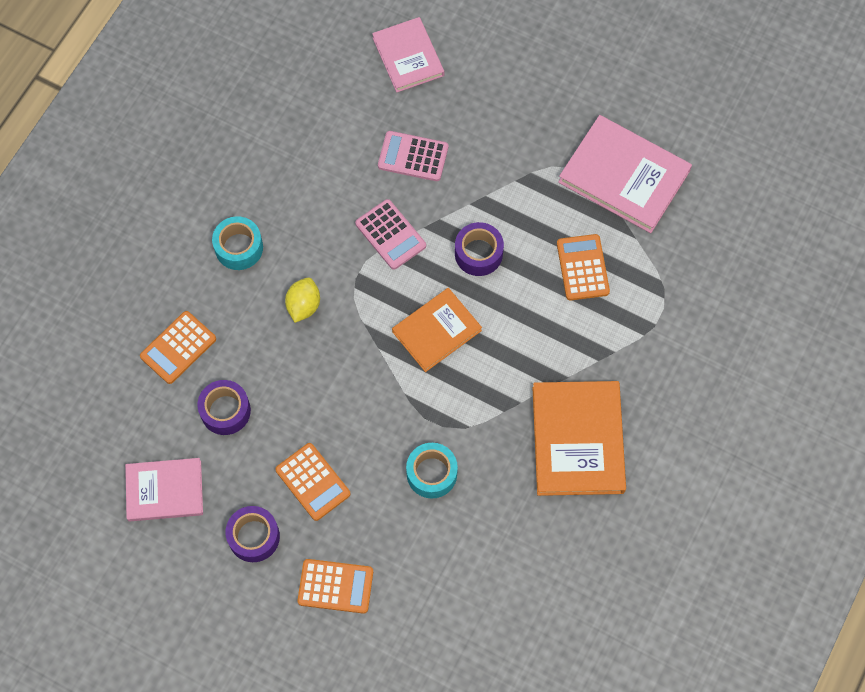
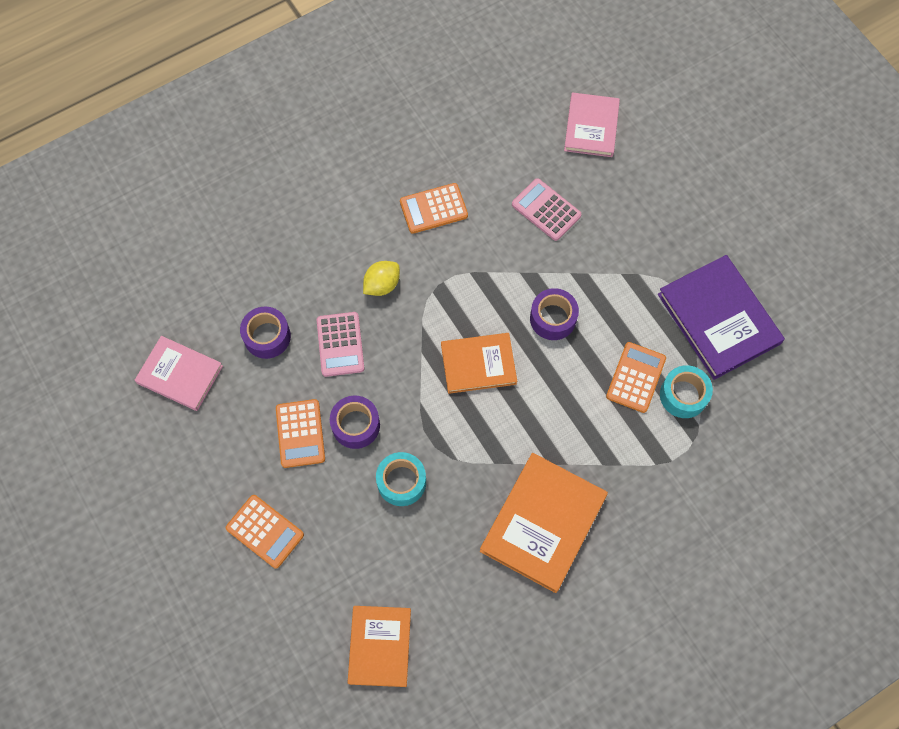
camera: 30 degrees right, 0 degrees up
orange calculator [140,311,216,384] -> orange calculator moved to [400,183,468,234]
turquoise tape [212,216,263,270] -> turquoise tape moved to [660,365,713,418]
purple tape [225,506,280,562] -> purple tape moved to [330,395,380,449]
pink calculator [355,199,426,270] -> pink calculator moved to [317,312,364,377]
pink book [558,115,692,233] -> purple book [658,255,785,380]
none -> orange book [348,606,411,687]

